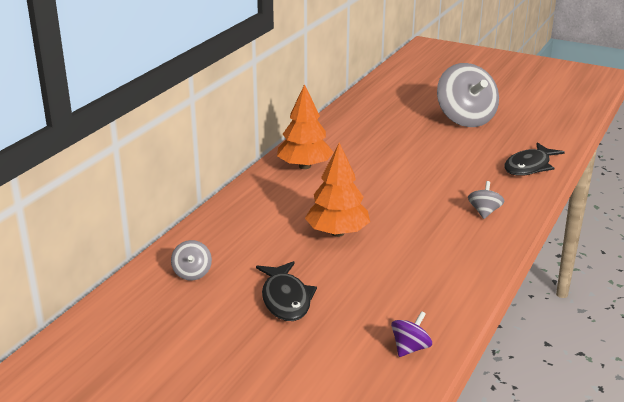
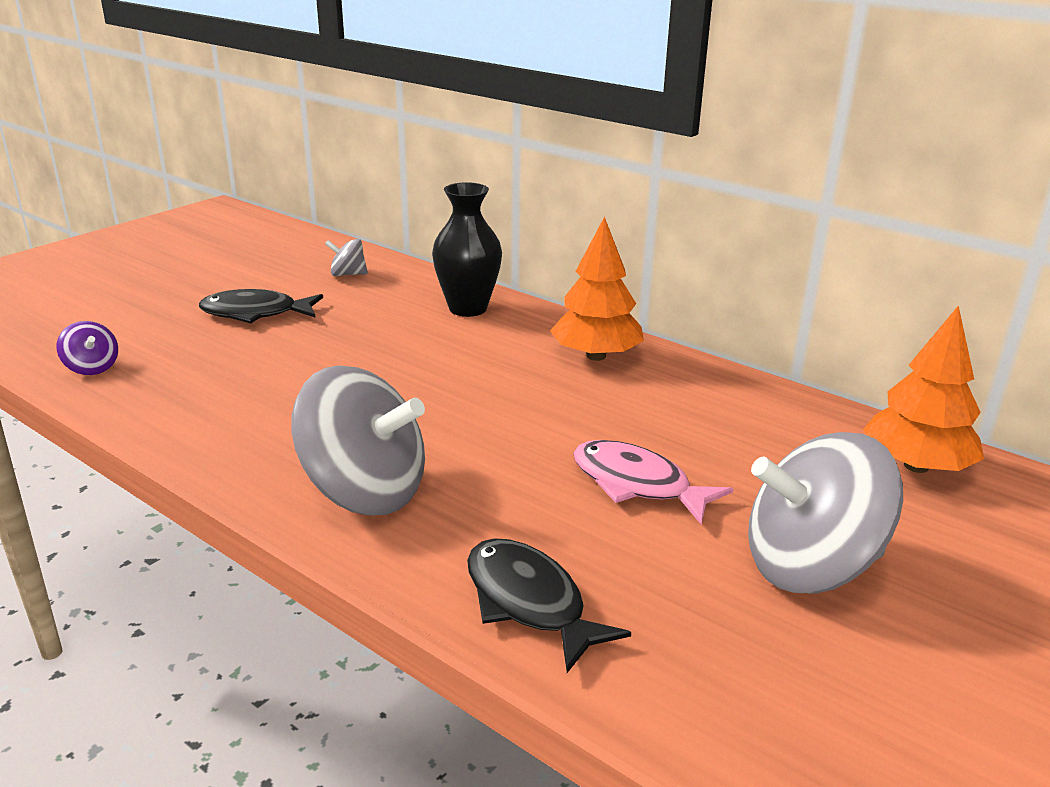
camera: 100 degrees right, 0 degrees up
orange tree [305,142,370,237] -> orange tree moved to [863,305,984,473]
grey spinning top [468,181,504,219] -> grey spinning top [291,365,425,516], size x2.25
none -> black vase [432,182,502,317]
none -> pink fish [573,440,733,525]

